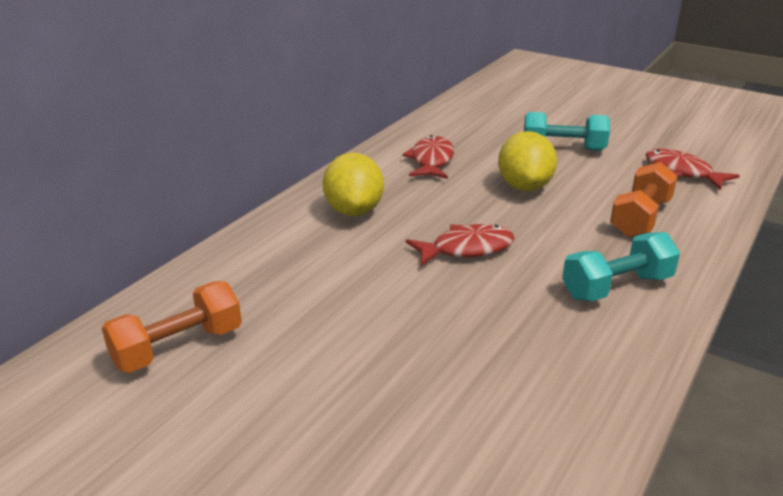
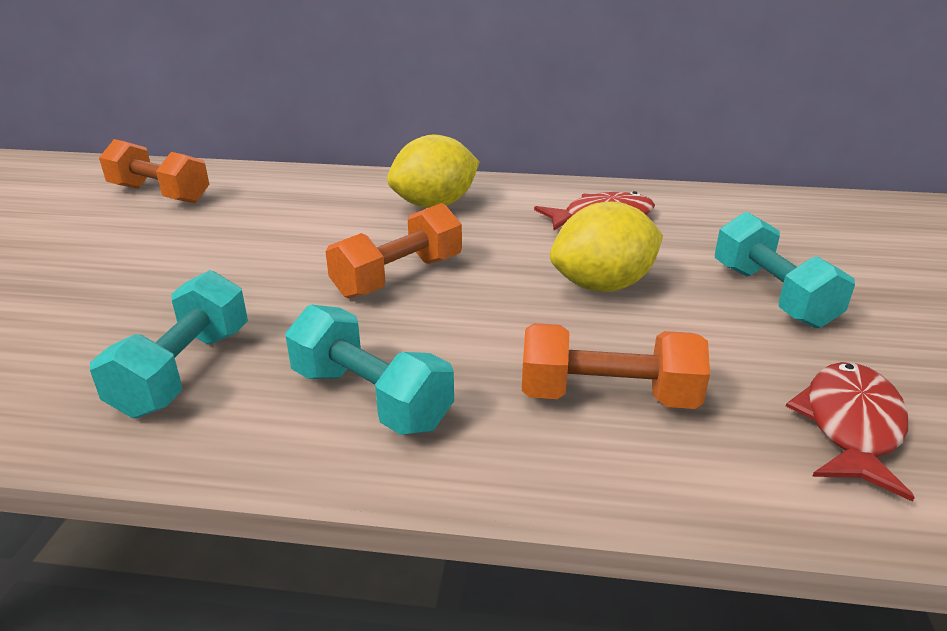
camera: 65 degrees right, 0 degrees up
red fish [406,224,514,266] -> orange dumbbell [325,203,462,299]
none -> turquoise dumbbell [90,270,248,418]

